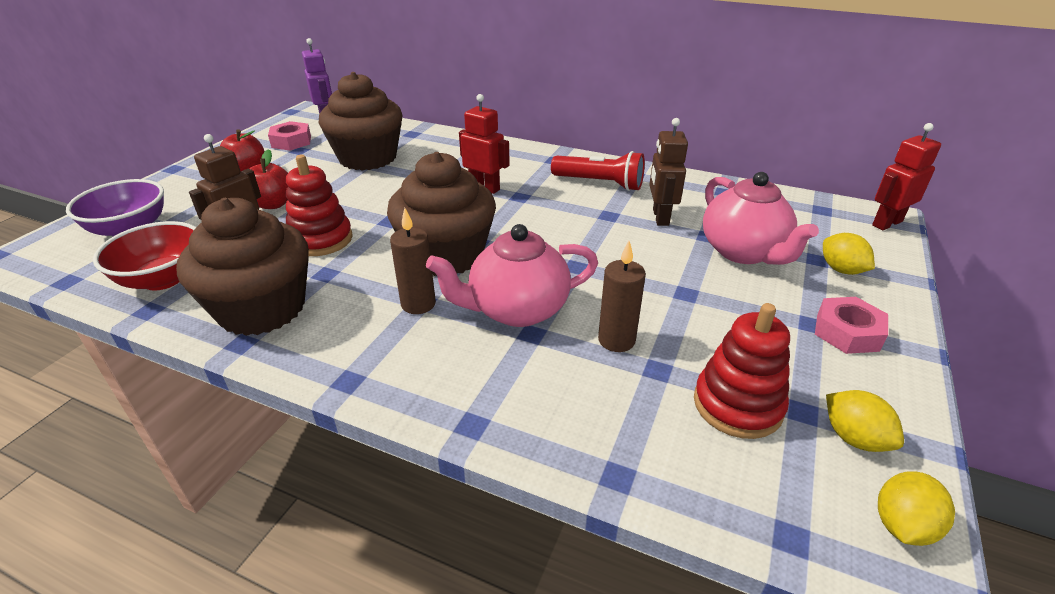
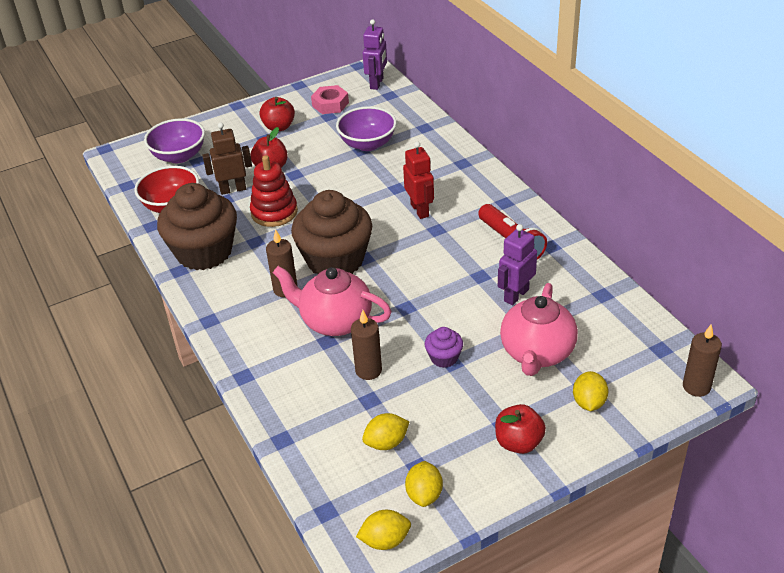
camera: 40 degrees right, 5 degrees up
brown cupcake [319,72,402,171] -> purple bowl [336,106,397,151]
brown robot [649,118,688,226] -> purple robot [498,224,537,306]
red stacking toy [694,303,790,439] -> yellow lemon [362,413,409,450]
pink nut [815,297,888,354] -> red apple [495,404,546,454]
red robot [872,123,941,230] -> brown candle [683,325,722,397]
none -> purple cupcake [425,327,463,368]

